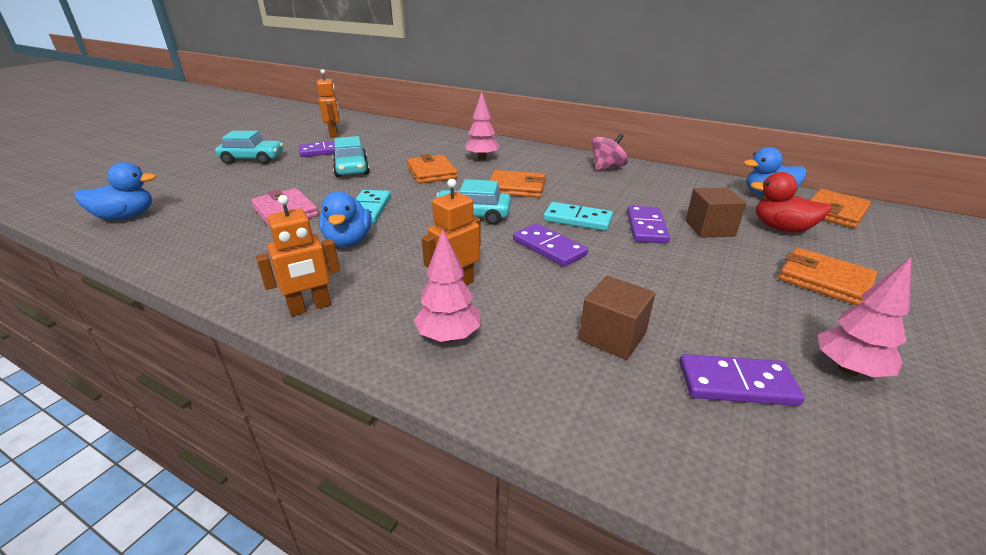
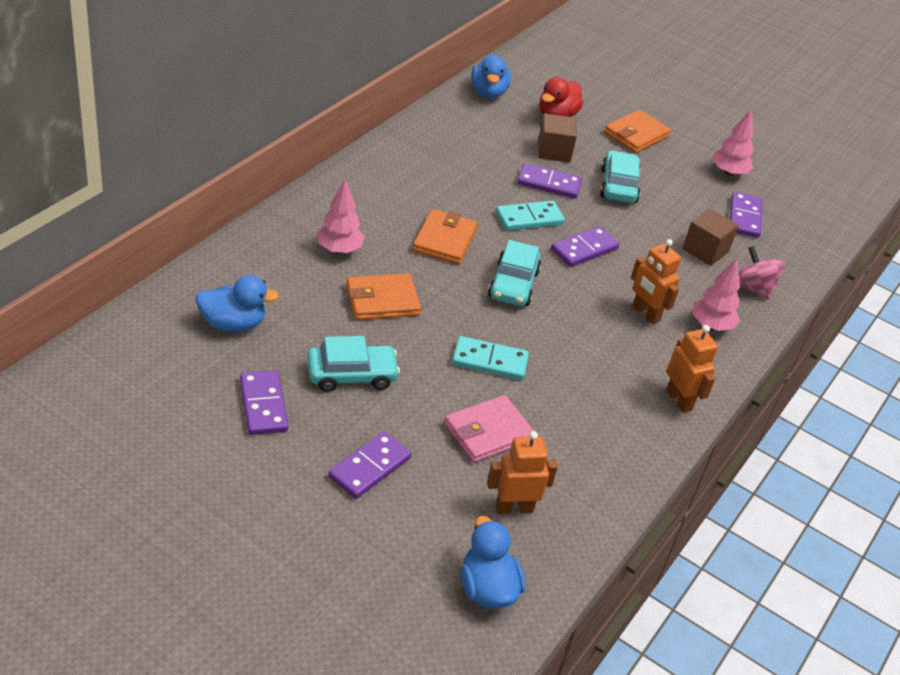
camera: 90 degrees left, 10 degrees up
turquoise car [215,131,283,164] -> turquoise car moved to [600,150,641,203]
orange robot [317,69,339,138] -> orange robot moved to [487,431,558,514]
blue duck [319,191,372,247] -> blue duck moved to [195,275,279,332]
turquoise domino [543,202,613,231] -> turquoise domino turned 45 degrees clockwise [496,200,565,231]
pink spinning top [591,134,628,171] -> pink spinning top moved to [739,246,786,300]
orange wallet [810,189,871,228] -> none
none -> purple domino [328,431,412,499]

